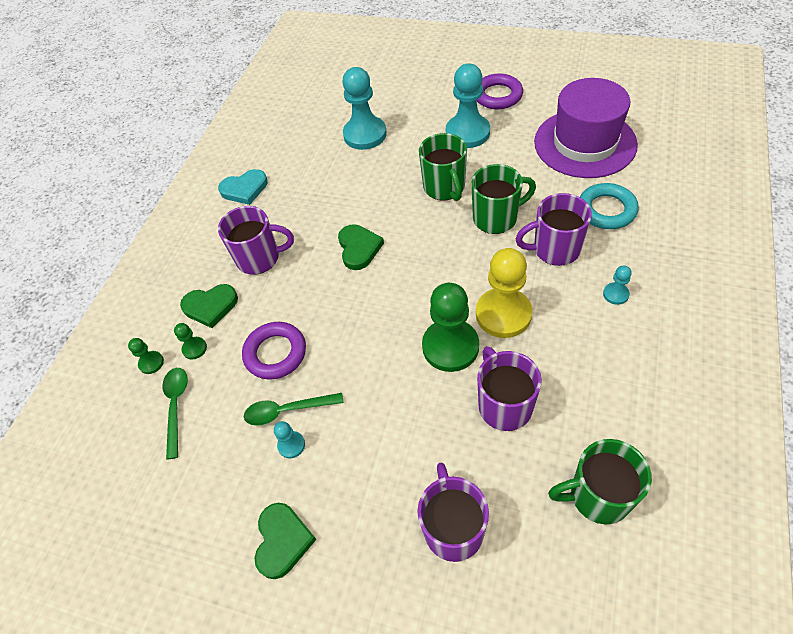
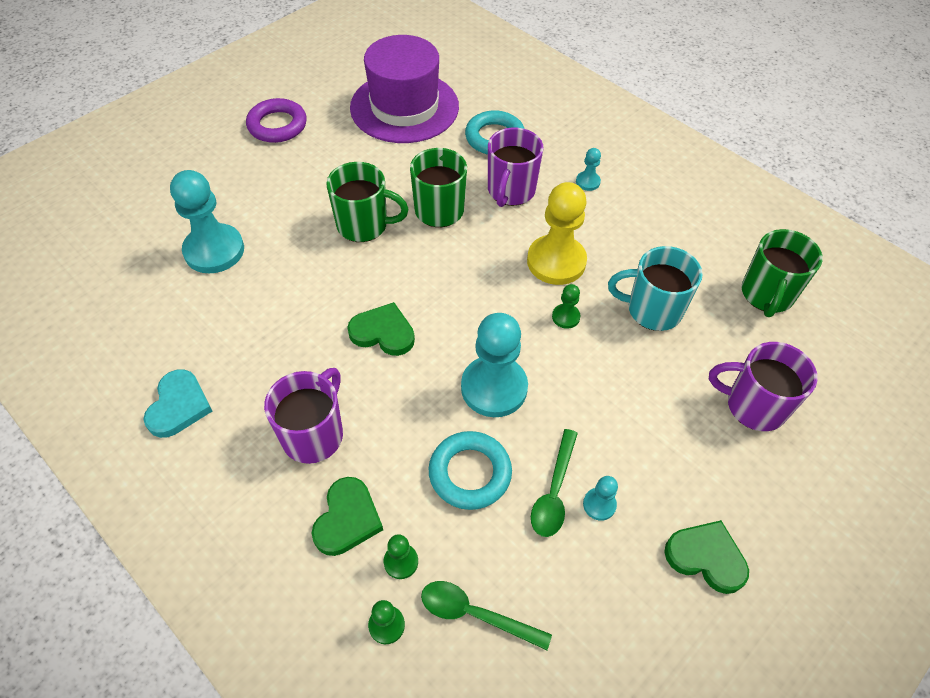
camera: 70 degrees left, 0 degrees up
purple ring [242,322,306,379] -> turquoise ring [429,431,512,510]
green pawn [422,283,479,372] -> green pawn [552,284,581,329], size x0.45
turquoise pawn [446,64,490,148] -> turquoise pawn moved to [461,313,528,417]
purple mug [477,346,542,431] -> turquoise mug [608,246,703,331]

